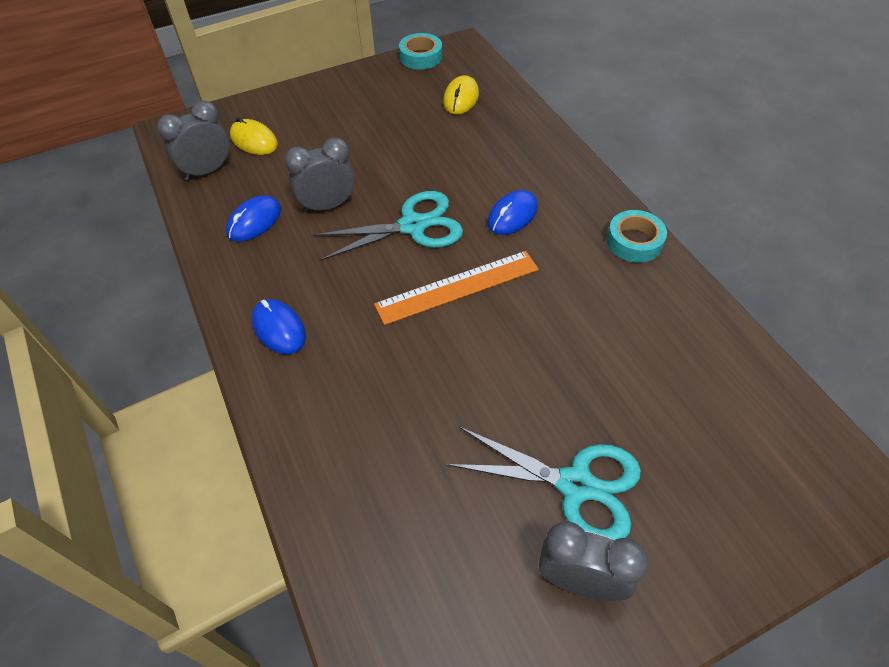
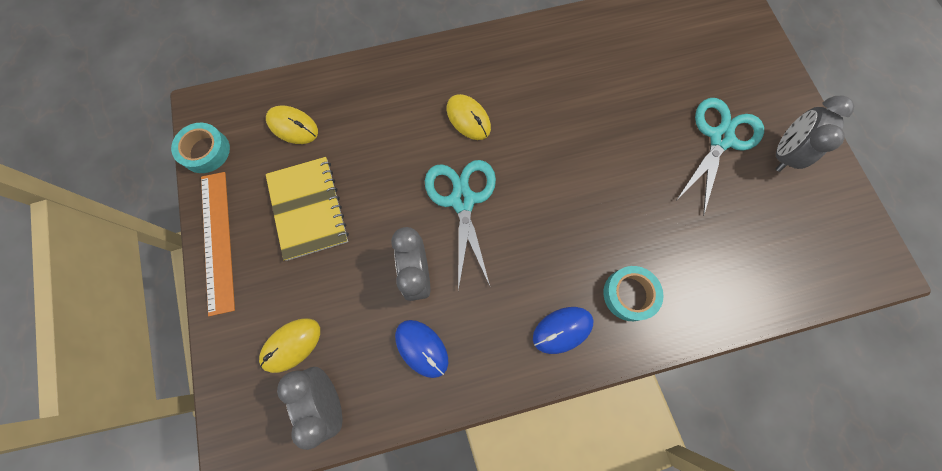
camera: 80 degrees left, 20 degrees up
orange ruler [374,251,539,325] -> orange ruler moved to [201,172,235,316]
blue mouse [488,190,538,235] -> yellow mouse [447,94,491,140]
turquoise tape [607,210,667,263] -> turquoise tape moved to [603,266,663,321]
none -> yellow notebook [266,157,349,261]

